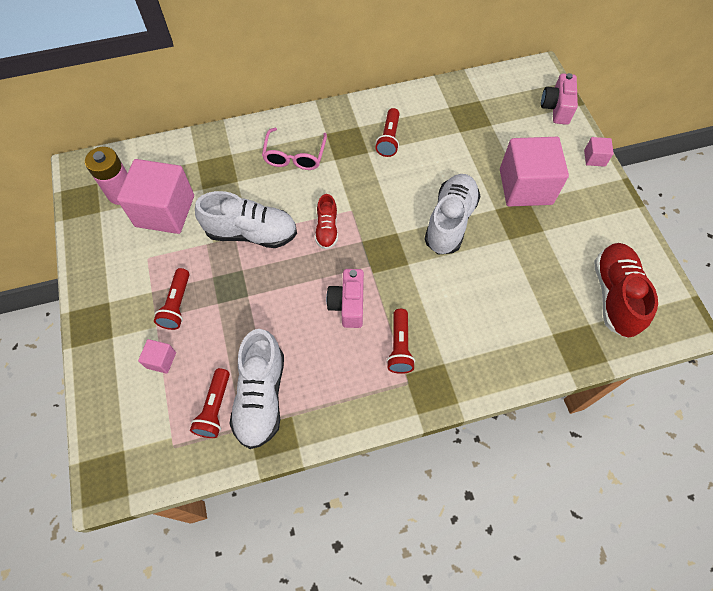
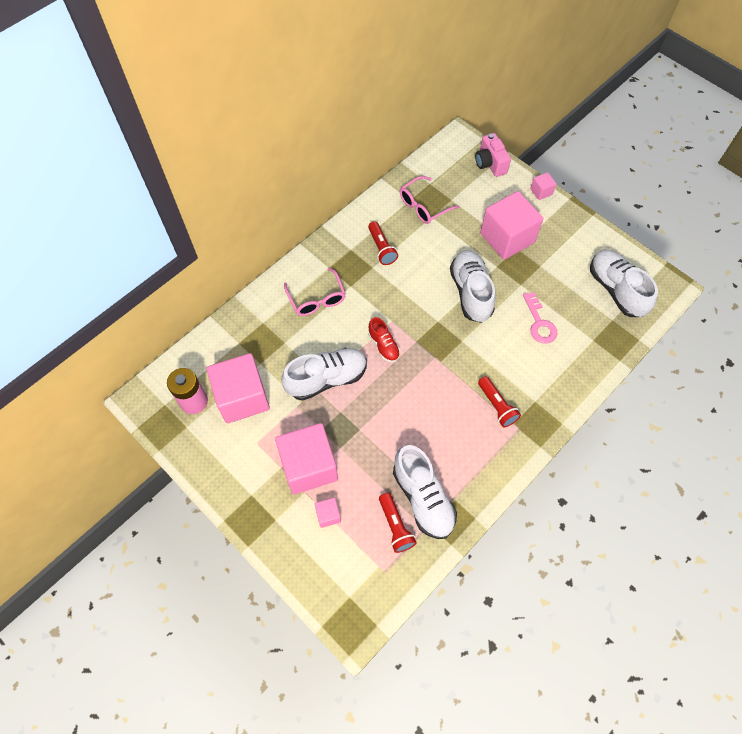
camera: 30 degrees left, 0 degrees up
red flashlight [154,268,190,330] -> pink cube [275,423,338,495]
pink camera [326,269,364,328] -> none
red shoe [594,243,658,338] -> white shoe [590,250,658,317]
none -> pink glasses [400,176,460,224]
none -> pink key [523,292,557,344]

